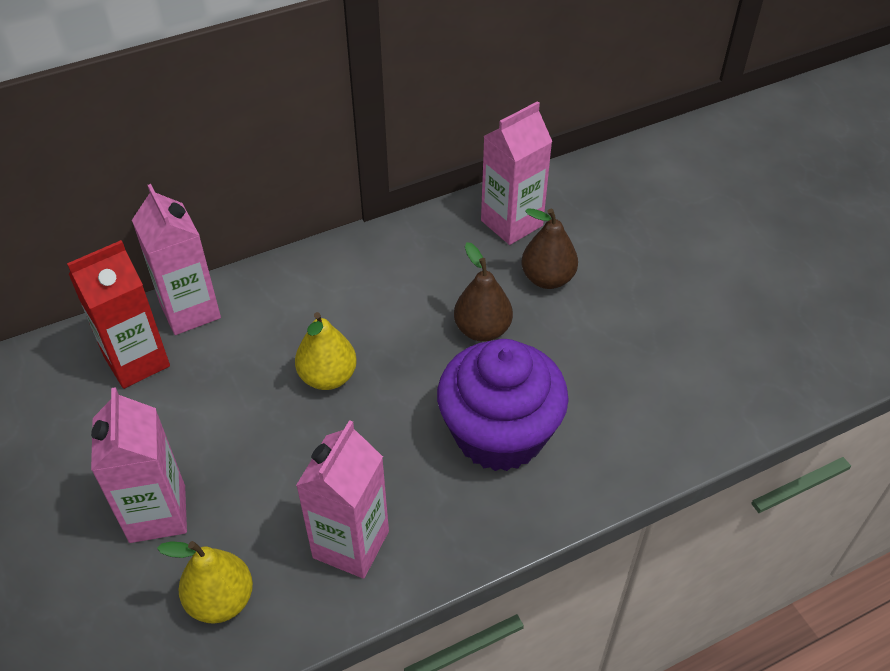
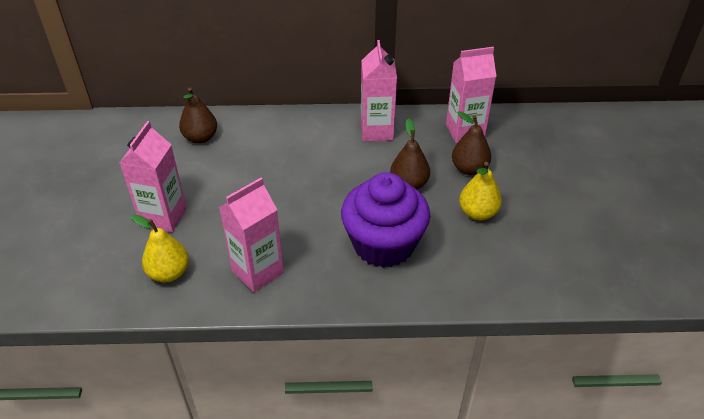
camera: 25 degrees right, 5 degrees down
red carton [67,240,170,389] -> brown pear [179,88,217,144]
pink carton [132,184,221,335] -> pink carton moved to [361,40,397,141]
yellow pear [295,312,357,390] -> yellow pear moved to [459,162,502,221]

